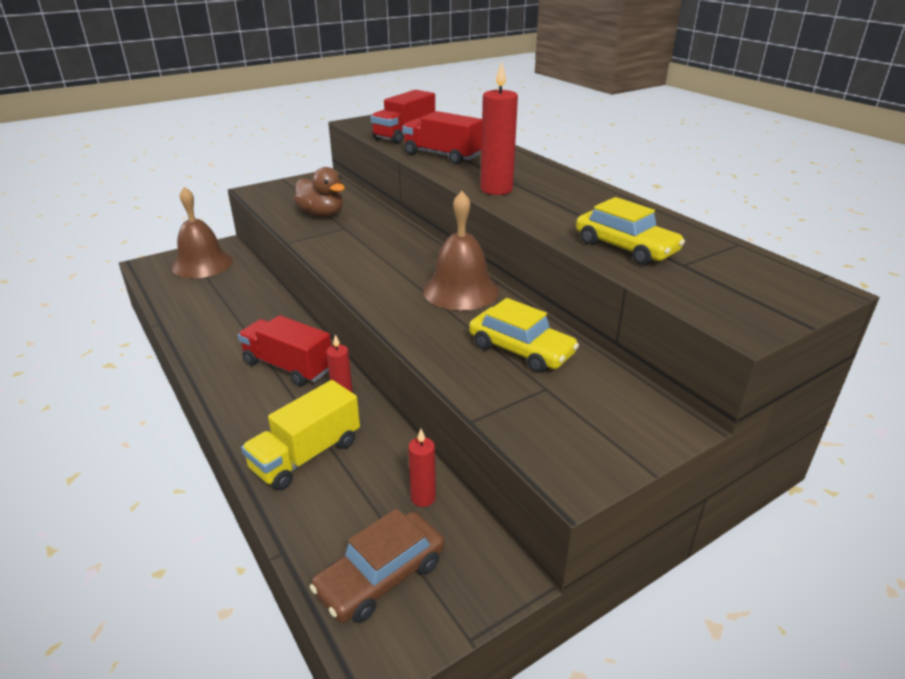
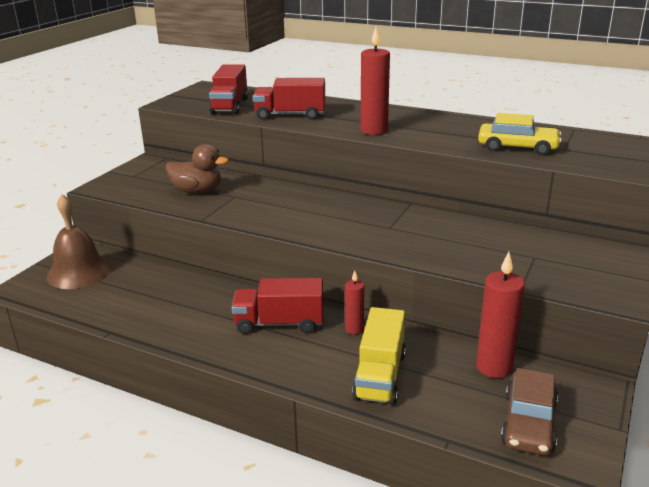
camera: 30 degrees left, 5 degrees down
red candle [408,429,436,507] -> red candle [476,252,525,378], size x1.77
brown bell [423,191,499,311] -> none
yellow car [469,298,579,373] -> none

